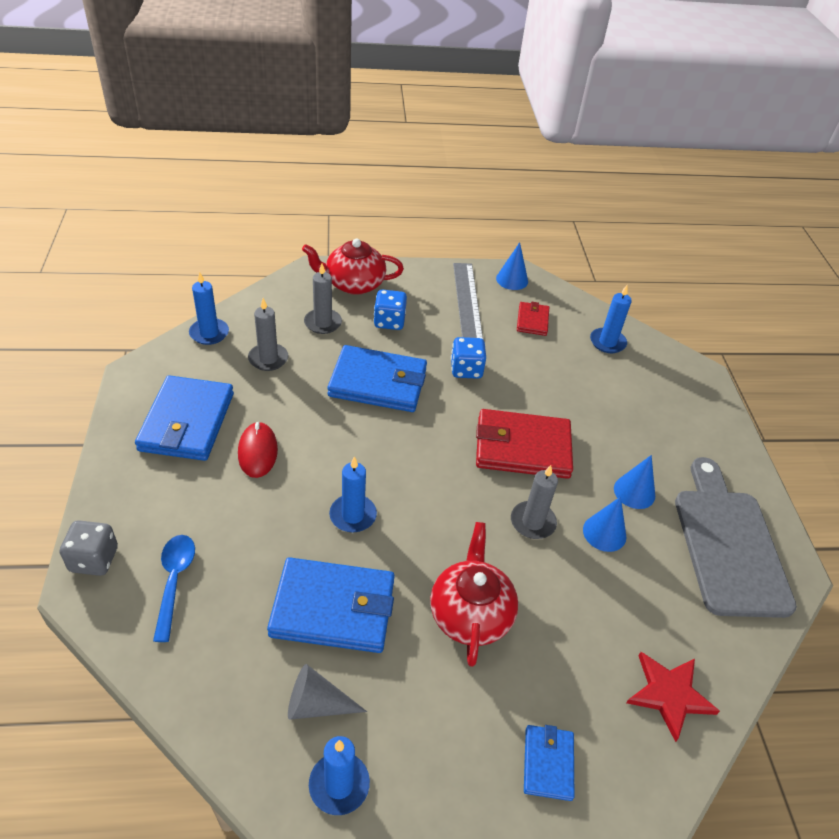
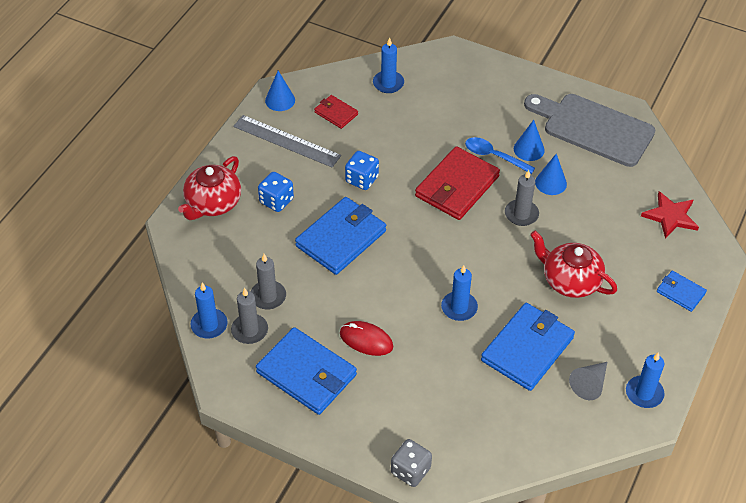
camera: 55 degrees left, 5 degrees up
blue spoon [153,535,195,642] -> blue spoon moved to [465,137,535,174]
grey candle [304,263,342,334] -> grey candle moved to [231,288,268,344]

